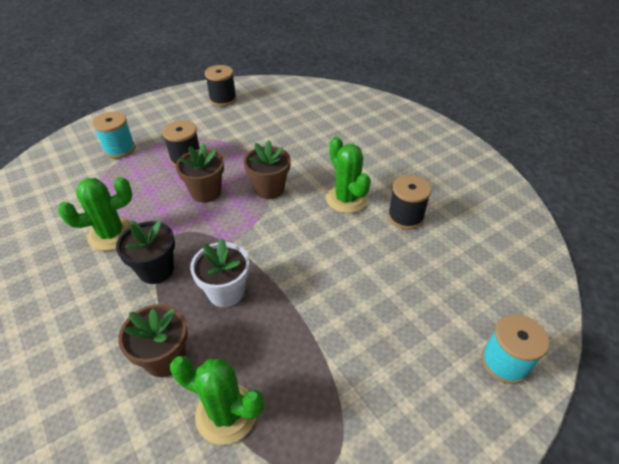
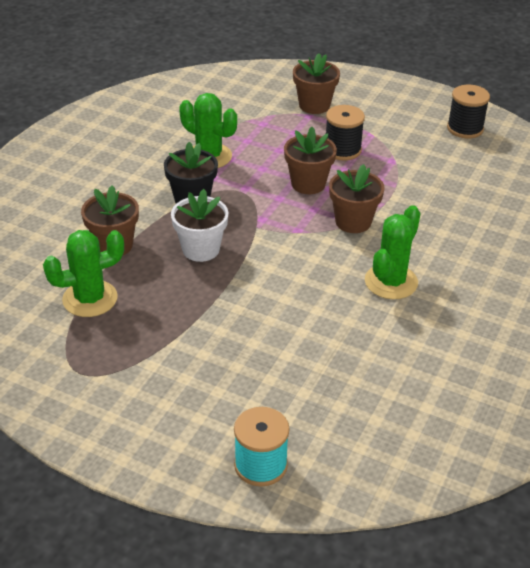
camera: 60 degrees right, 5 degrees down
turquoise spool [92,111,135,159] -> brown flower pot [293,53,340,114]
green cactus [170,356,264,445] -> green cactus turned 75 degrees clockwise [43,230,124,317]
black spool [388,175,432,229] -> none

